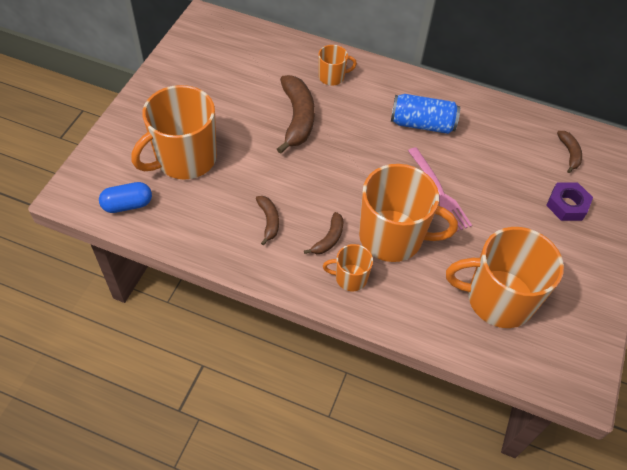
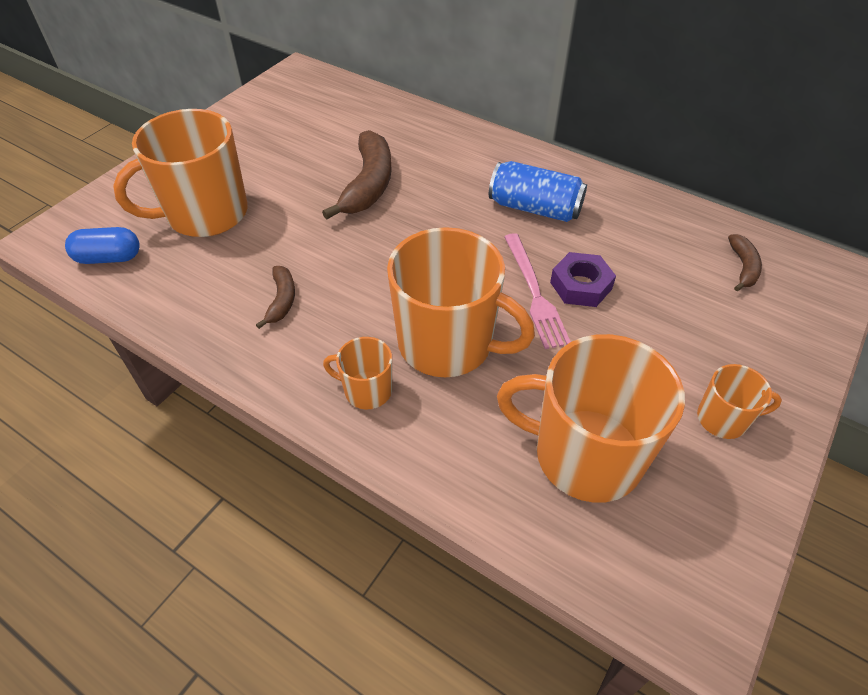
camera: 15 degrees right, 5 degrees down
brown banana [304,212,343,254] -> none
orange mug [318,45,357,86] -> orange mug moved to [697,364,782,439]
purple nut [546,182,593,221] -> purple nut moved to [550,252,616,307]

